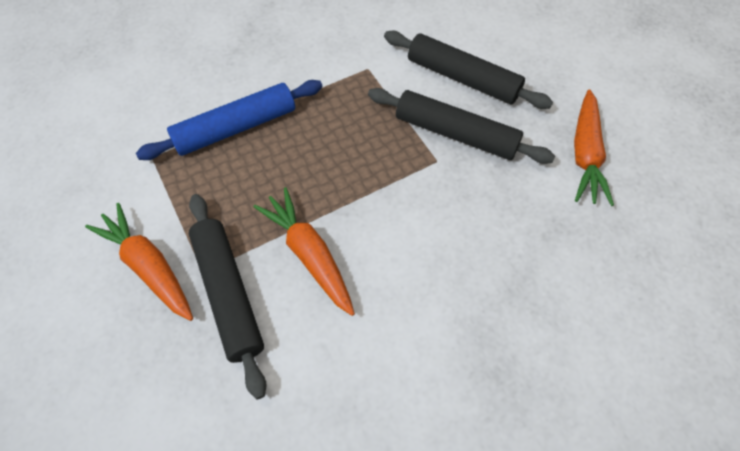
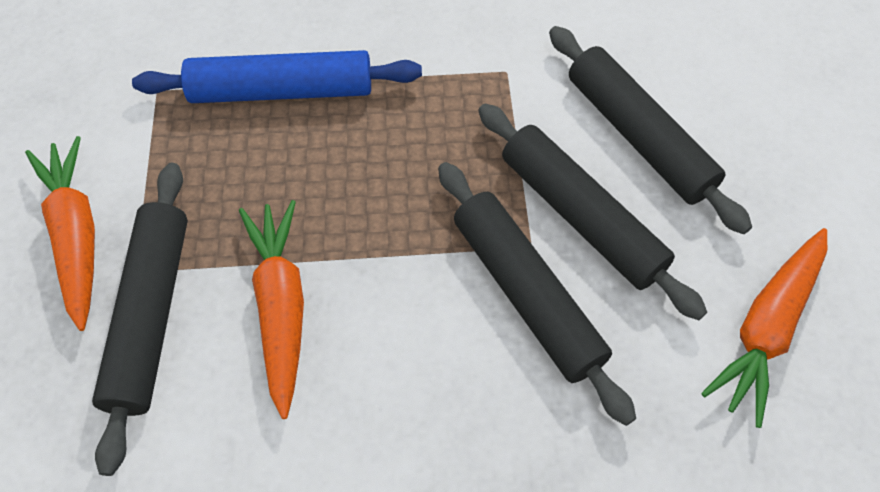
camera: 25 degrees right, 0 degrees up
none -> black rolling pin [438,162,636,426]

